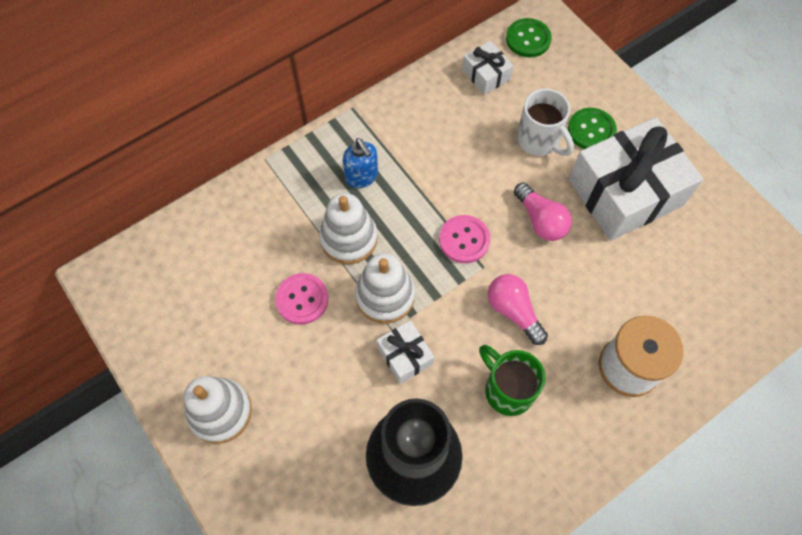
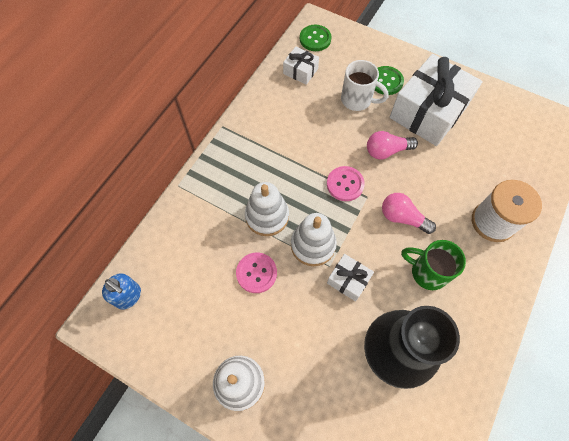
camera: 25 degrees left, 0 degrees up
blue soap dispenser [343,138,378,188] -> blue soap dispenser moved to [102,273,141,310]
pink light bulb [514,183,572,241] -> pink light bulb turned 135 degrees clockwise [367,131,418,159]

